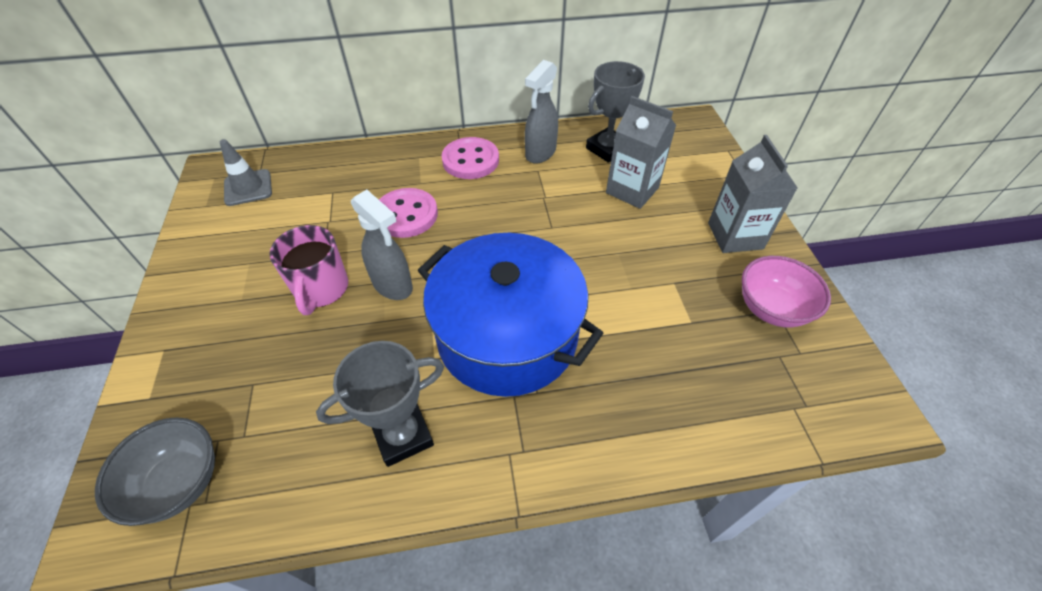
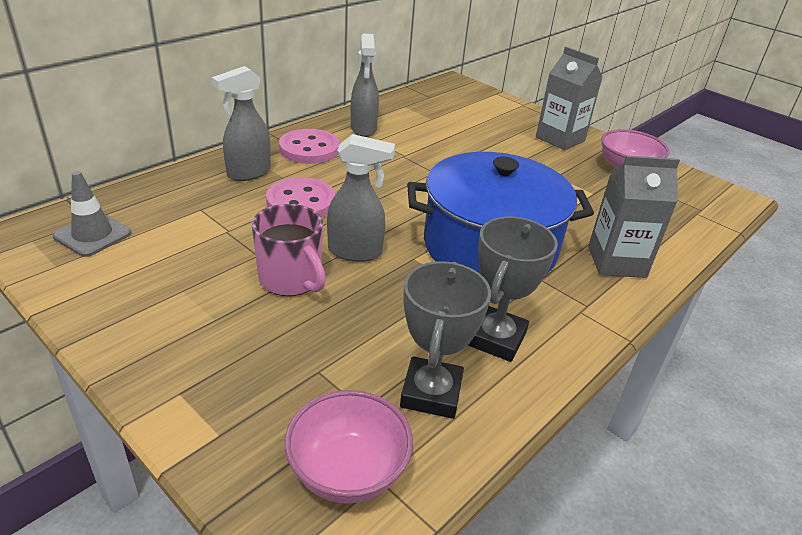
camera: 40 degrees left, 15 degrees down
grey bowl [95,417,215,526] -> pink bowl [285,390,413,504]
grey trophy [586,61,645,163] -> grey trophy moved to [400,261,491,419]
grey carton [606,96,676,209] -> grey carton moved to [588,155,680,278]
none -> grey spray bottle [212,66,271,181]

